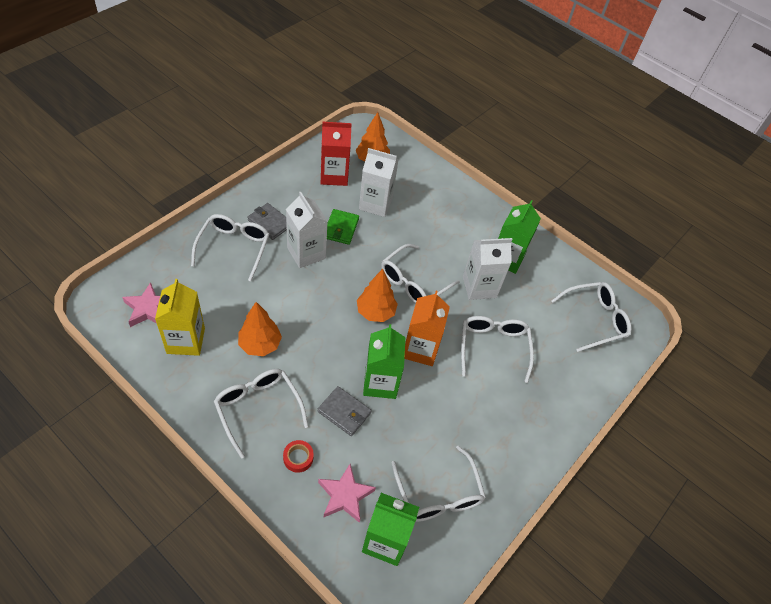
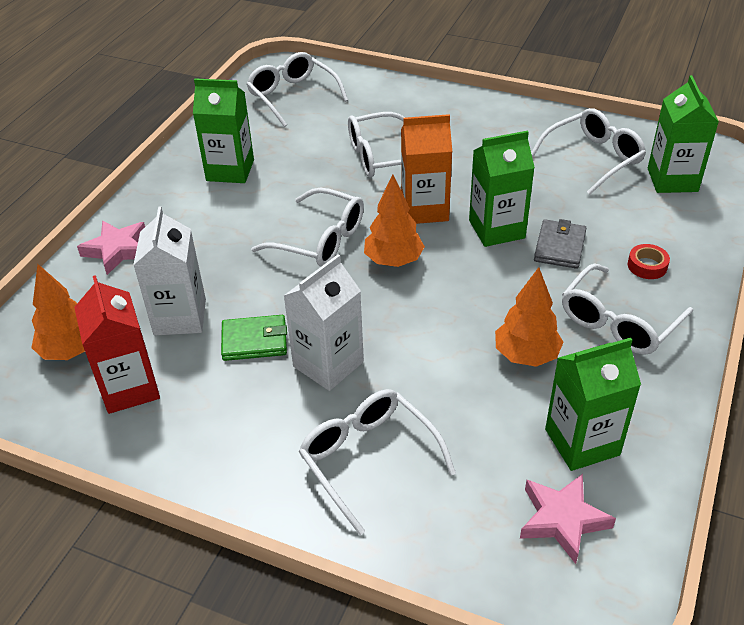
camera: 100 degrees left, 10 degrees down
yellow carton [155,279,205,356] -> green carton [545,337,641,471]
white glasses [191,214,269,282] -> white glasses turned 60 degrees clockwise [299,389,456,535]
grey wallet [247,203,287,240] -> none
pink star [318,464,376,523] -> pink star moved to [77,221,145,275]
white carton [463,238,512,300] -> none

